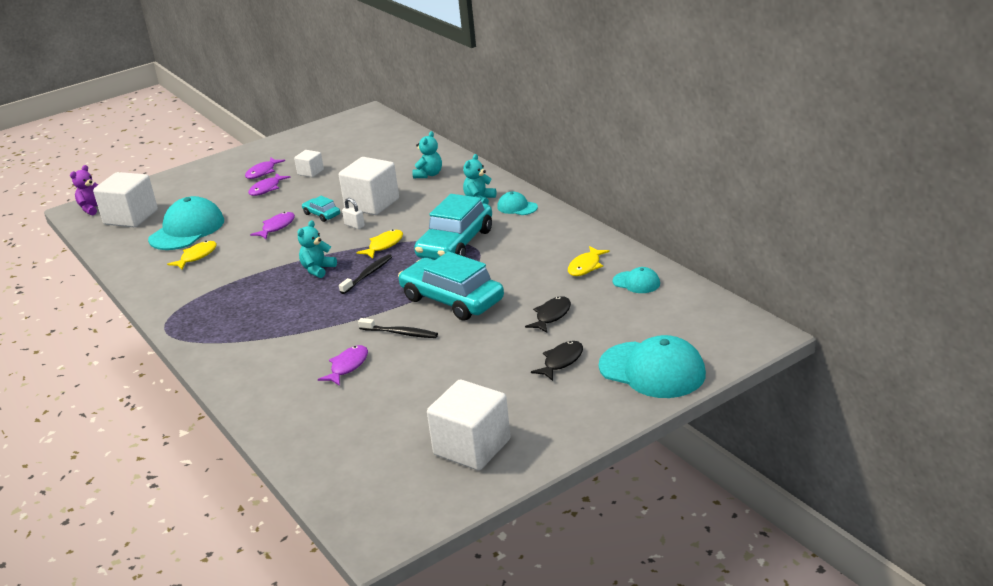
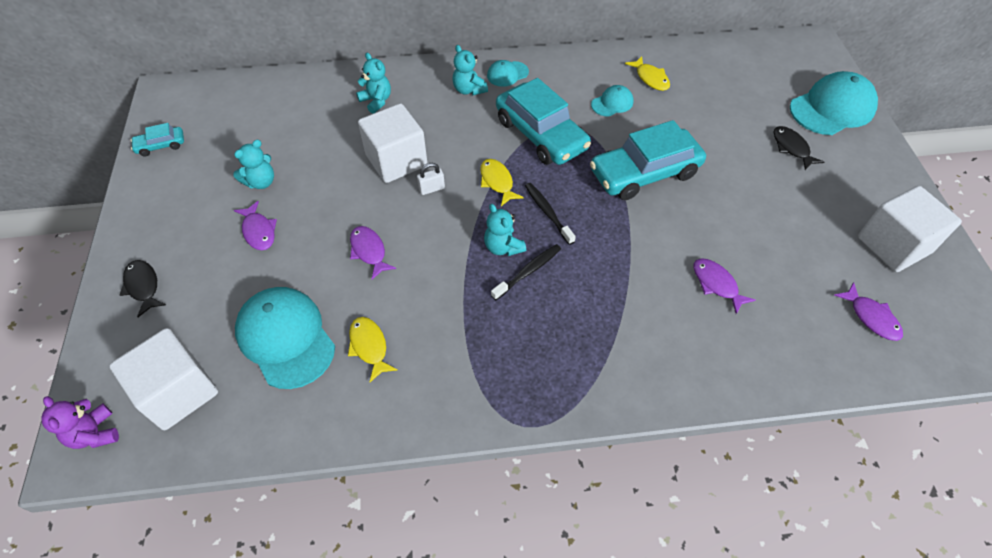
camera: 65 degrees left, 25 degrees up
purple fish [245,158,285,179] -> purple fish moved to [834,282,903,341]
white cube [294,150,324,177] -> turquoise teddy bear [233,140,274,189]
turquoise car [302,196,340,222] -> turquoise car moved to [131,123,184,157]
black toothbrush [358,318,438,338] -> black toothbrush moved to [491,244,561,300]
black fish [525,296,571,333] -> black fish moved to [120,260,166,317]
turquoise cap [613,267,660,293] -> turquoise cap moved to [591,85,633,117]

